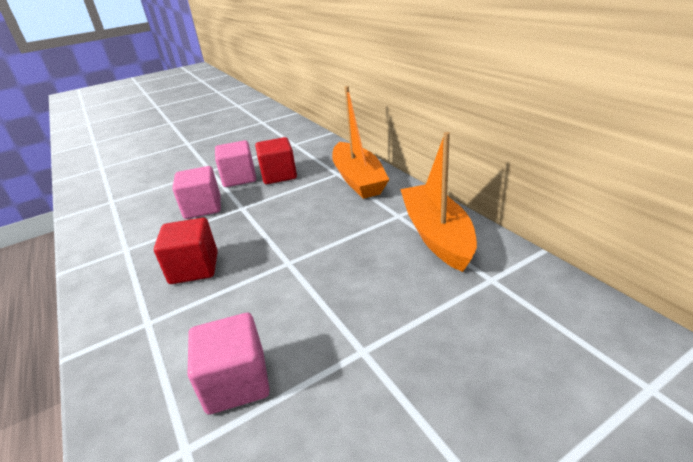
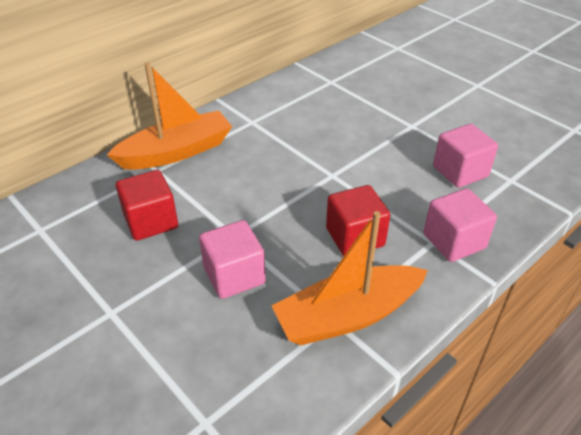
camera: 105 degrees left, 10 degrees up
pink cube [215,140,256,187] -> pink cube moved to [424,188,497,262]
orange boat [400,132,477,272] -> orange boat moved to [271,211,428,345]

